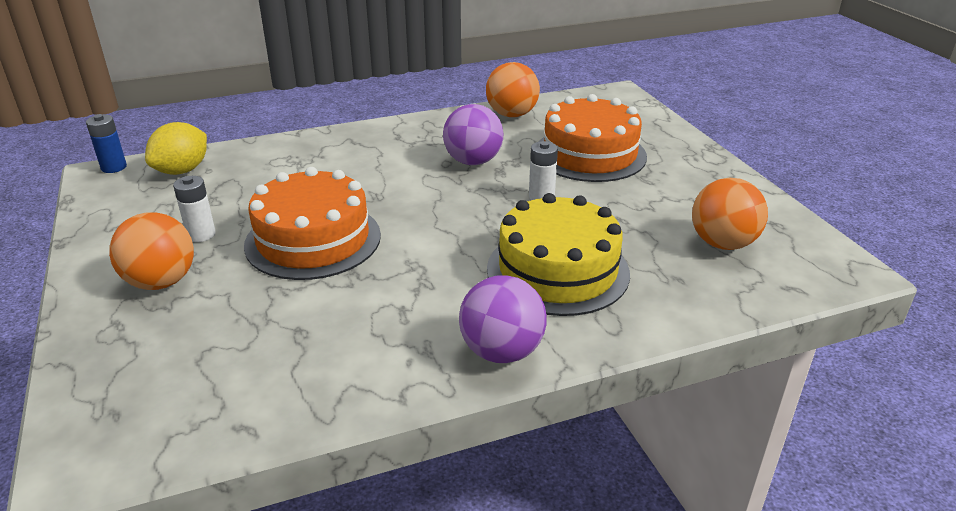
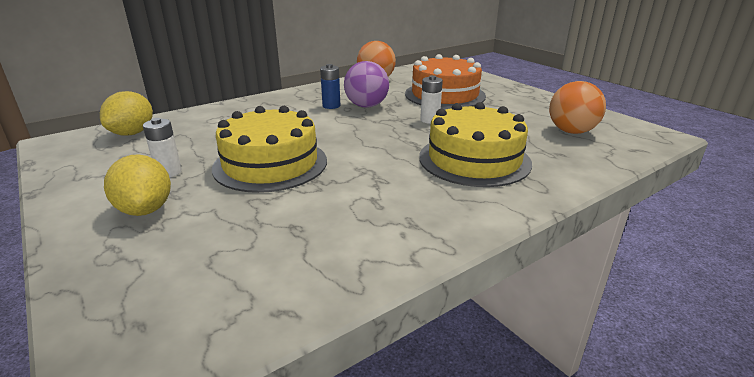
camera: 15 degrees left, 5 degrees down
blue battery [86,114,127,173] -> blue battery moved to [320,64,340,109]
orange ball [109,212,194,290] -> yellow lemon [104,154,171,216]
orange cake [244,167,381,280] -> yellow cake [212,106,327,193]
purple ball [459,275,547,363] -> none

